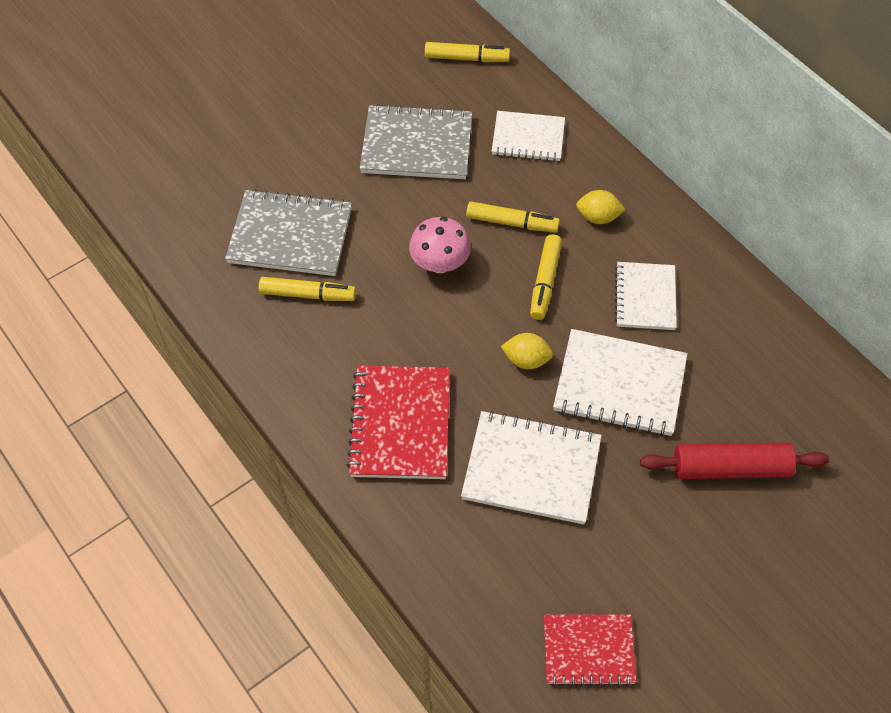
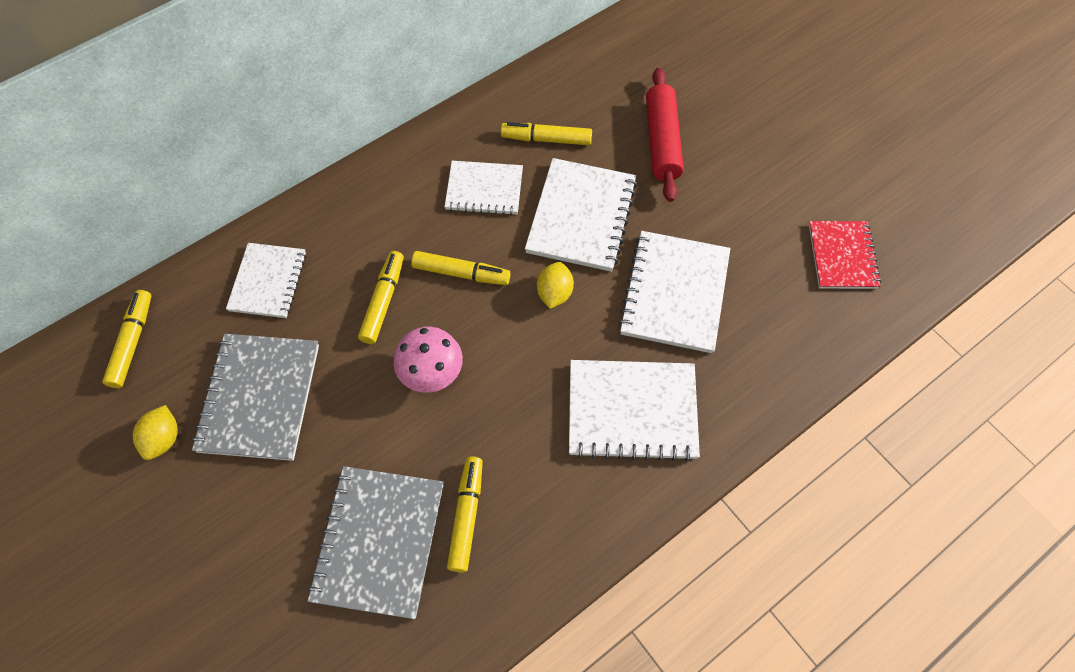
camera: 90 degrees left, 5 degrees up
red notebook [346,366,450,479] -> white notebook [569,360,700,462]
yellow lemon [576,190,625,224] -> yellow lemon moved to [133,405,178,460]
none -> yellow marker [501,122,592,145]

